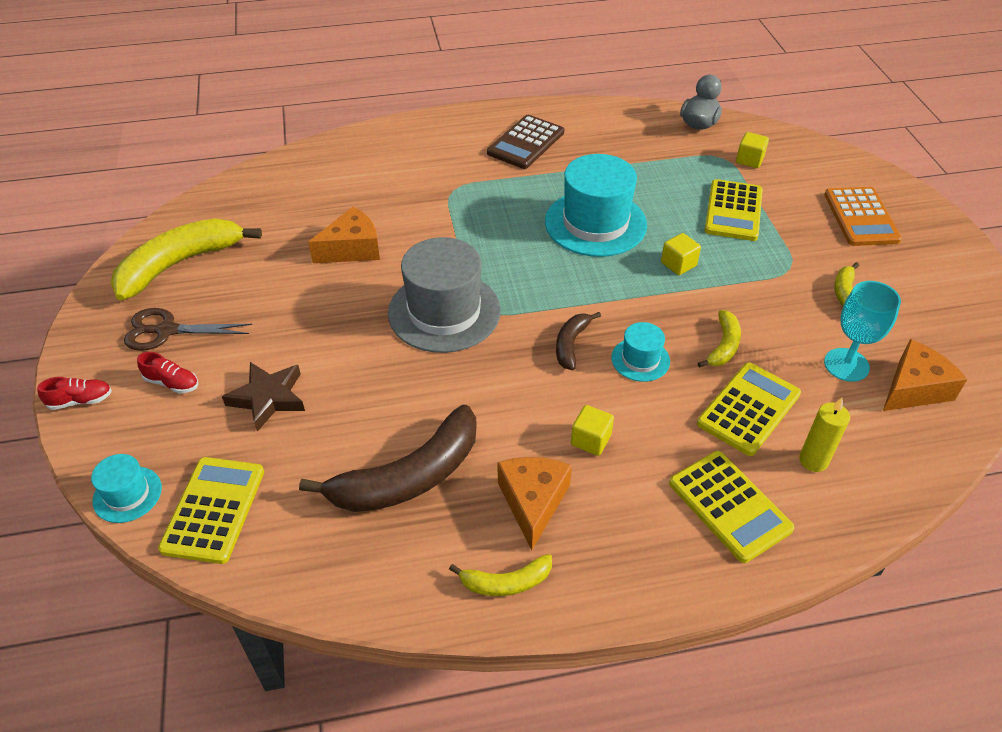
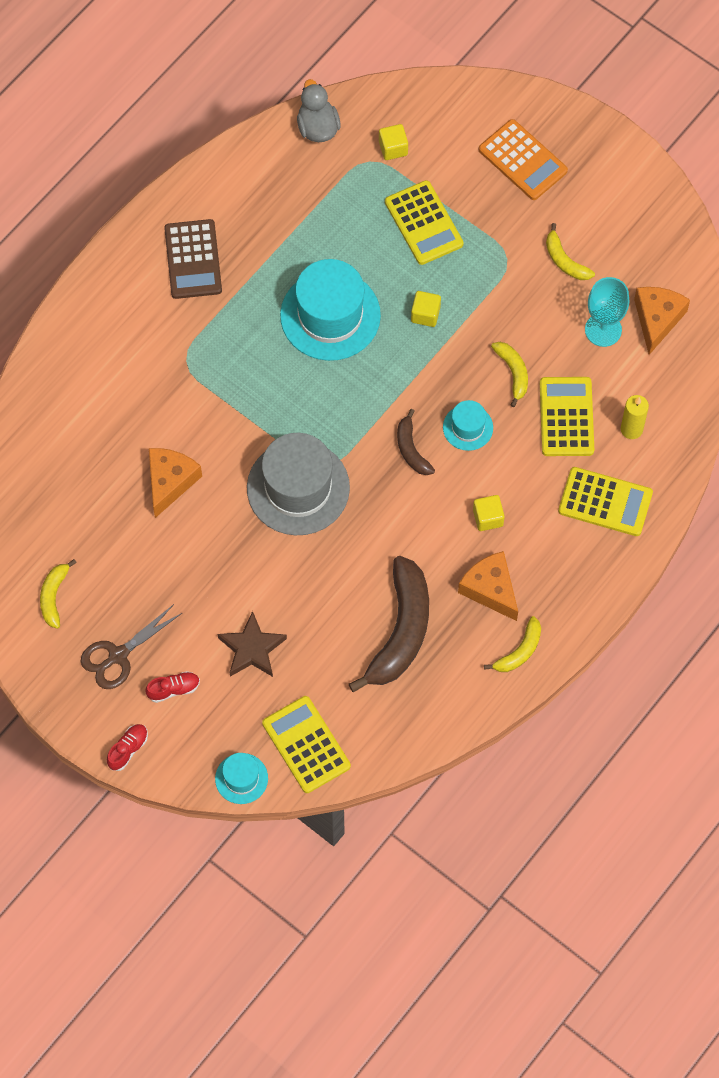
camera: 40 degrees left, 20 degrees up
yellow banana [111,218,262,300] -> yellow banana [40,559,77,629], size x0.50

